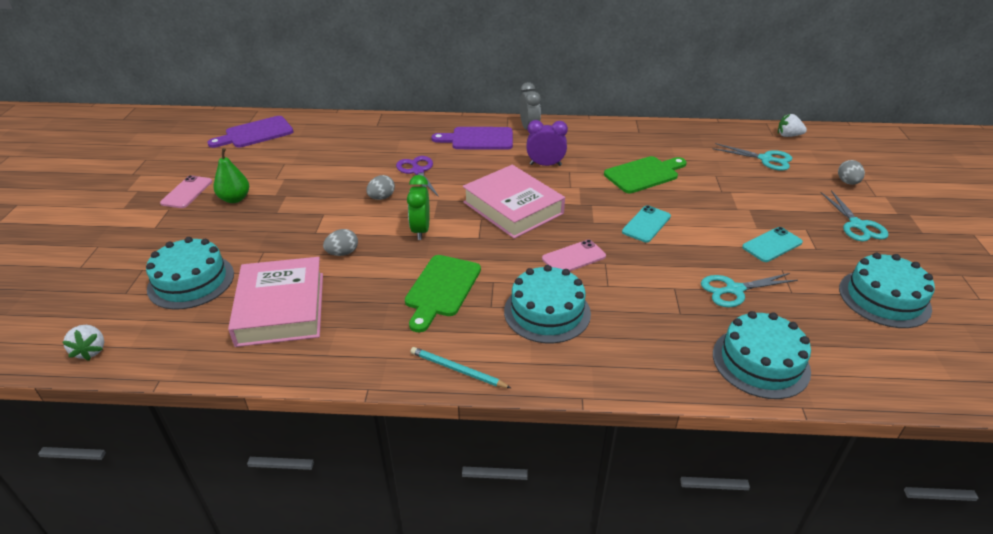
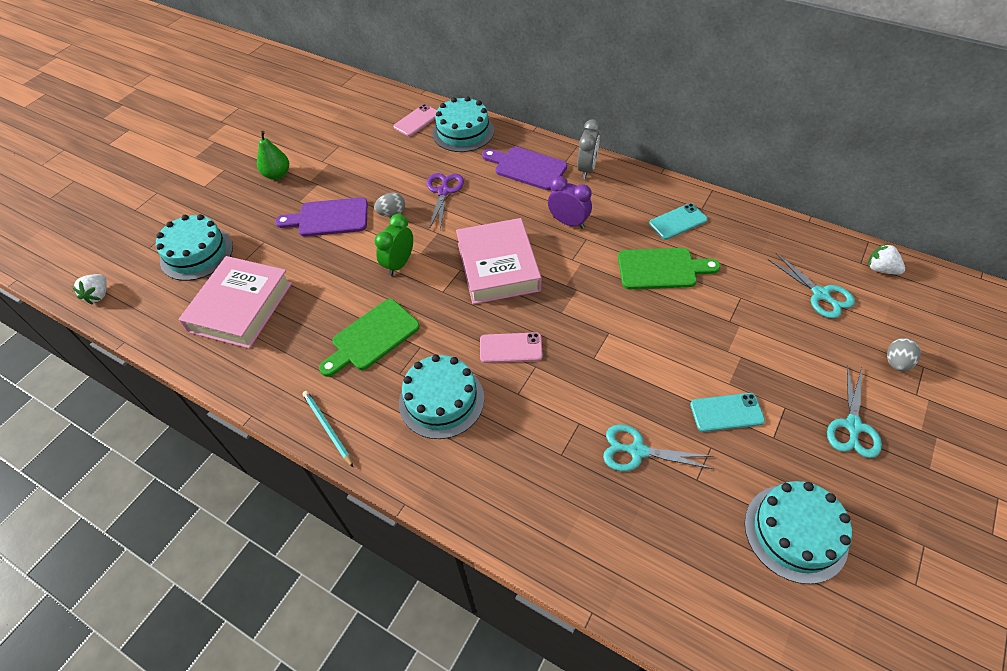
camera: 30 degrees right, 15 degrees up
pink phone [160,175,212,208] -> pink phone moved to [393,104,437,136]
purple cutting board [207,116,293,148] -> purple cutting board moved to [275,197,368,237]
grey egg [323,229,358,256] -> none
turquoise phone [622,205,671,243] -> turquoise phone moved to [649,203,707,240]
turquoise cake [713,311,811,399] -> turquoise cake moved to [432,96,494,152]

